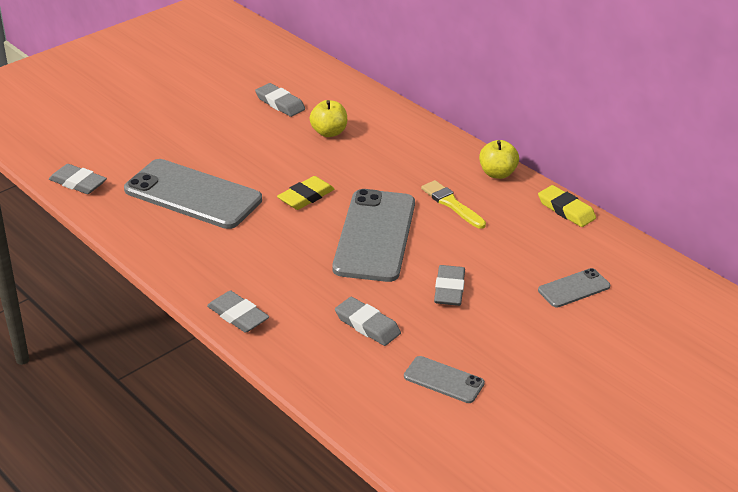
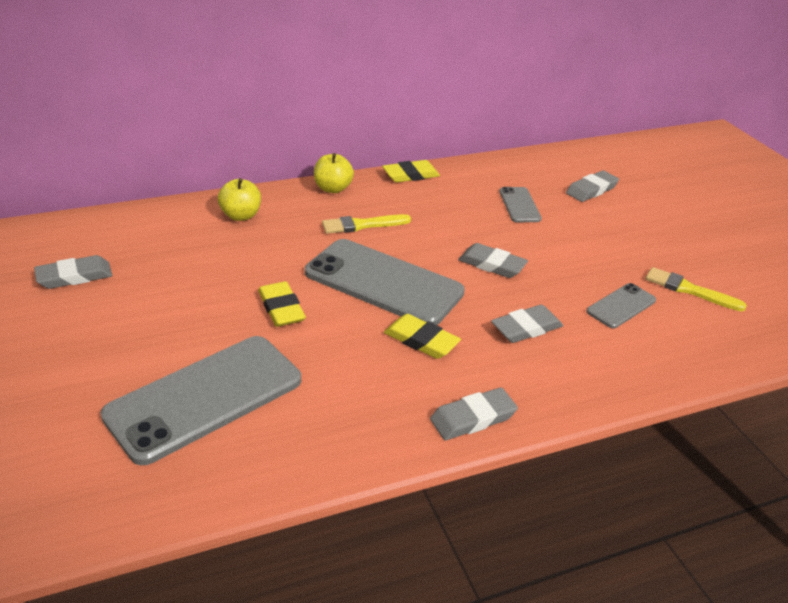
camera: 70 degrees left, 0 degrees up
grey eraser [49,164,107,194] -> grey eraser moved to [566,170,619,202]
yellow apple [310,100,347,137] -> yellow apple moved to [218,178,261,221]
none -> yellow eraser [384,314,461,359]
none -> yellow brush [646,267,747,311]

